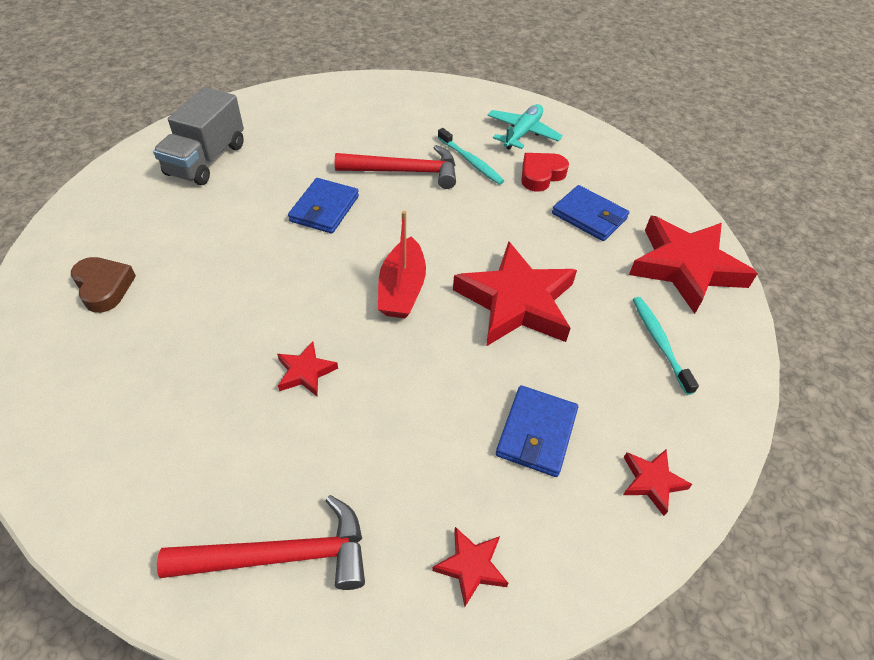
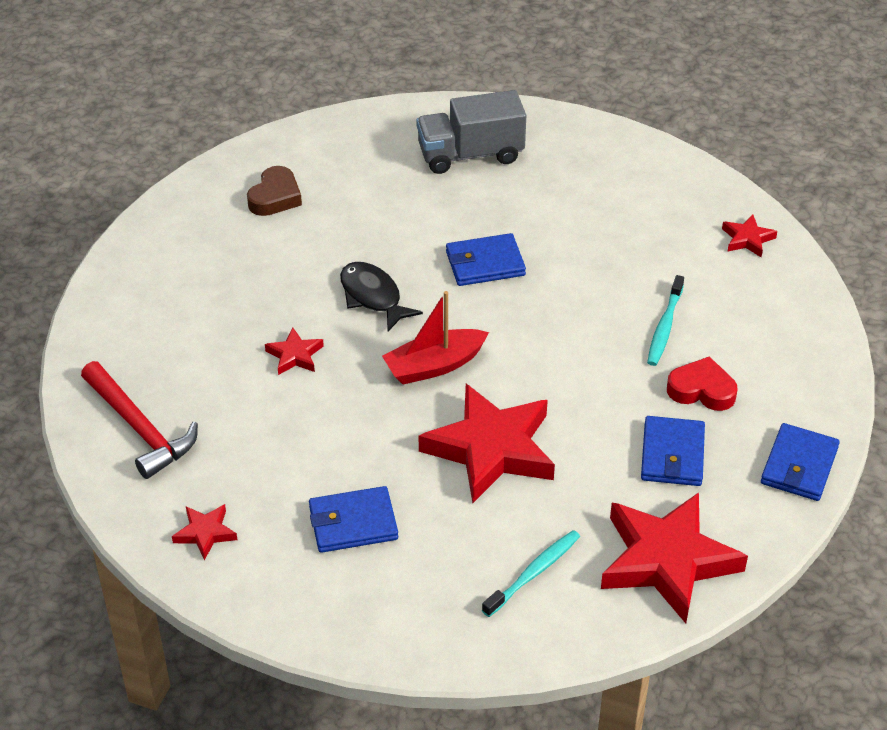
camera: 60 degrees right, 5 degrees down
red hammer [335,145,456,189] -> none
turquoise plane [487,104,563,150] -> none
red star [623,449,693,516] -> red star moved to [722,214,777,257]
none -> black fish [340,262,423,331]
none -> blue wallet [761,423,840,501]

